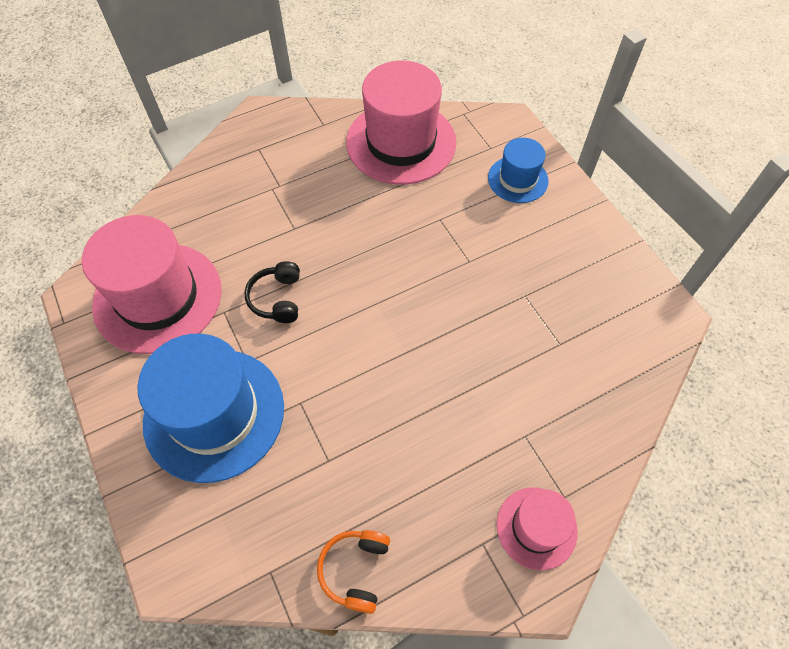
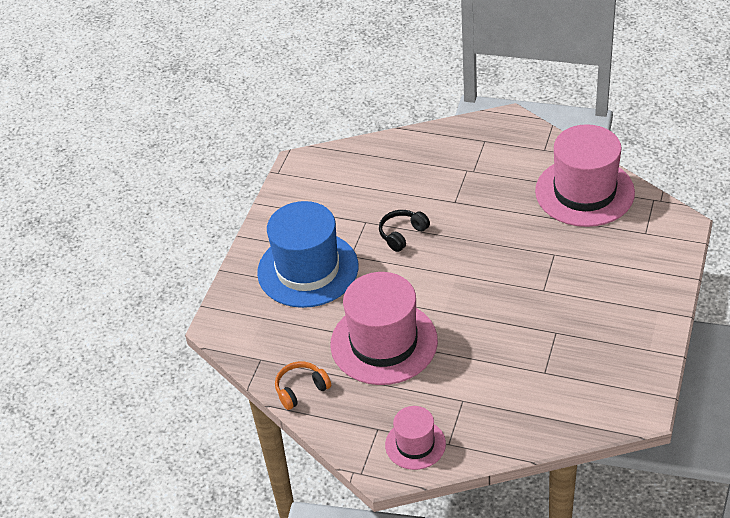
camera: 50 degrees right, 15 degrees down
pink hat [82,215,222,354] -> pink hat moved to [330,272,438,385]
blue hat [488,138,548,203] -> none

